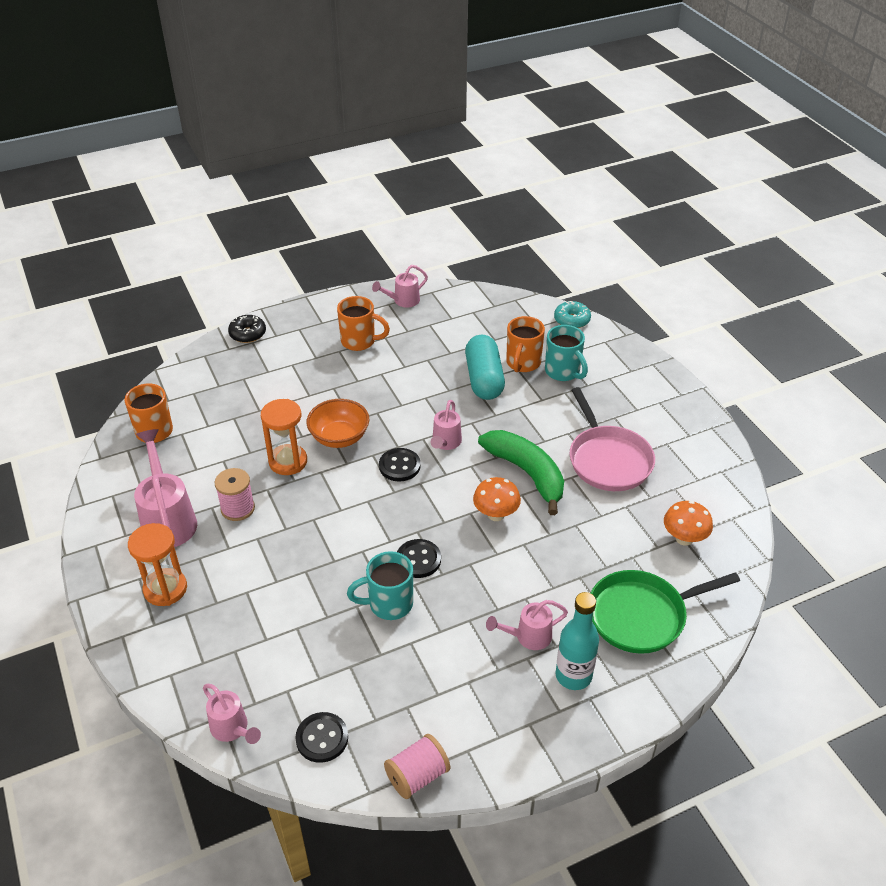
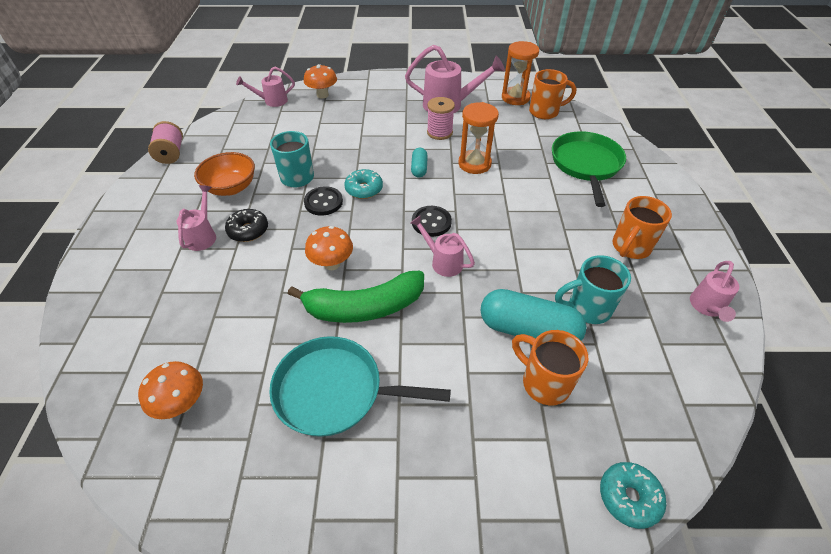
camera: 115 degrees right, 5 degrees up
orange hourglass [128,523,187,606] -> orange hourglass moved to [502,41,539,105]
black donut [228,315,266,343] -> black donut moved to [225,209,268,242]
black button [295,712,348,763] -> none
orange bowl [306,399,369,448] -> orange bowl moved to [194,152,255,196]
pink watering can [372,265,428,307] -> pink watering can turned 150 degrees counterclockwise [690,261,739,322]
turquoise mug [545,325,588,381] -> turquoise mug moved to [555,255,631,324]
turquoise bottle [555,592,599,690] -> none
pink pan [570,387,655,491] -> turquoise pan [269,336,451,437]
green pan [591,570,740,654] -> green pan moved to [552,131,626,207]
none -> orange mushroom [304,64,337,99]
none -> turquoise donut [344,169,383,199]
none -> turquoise capsule [411,148,428,177]

